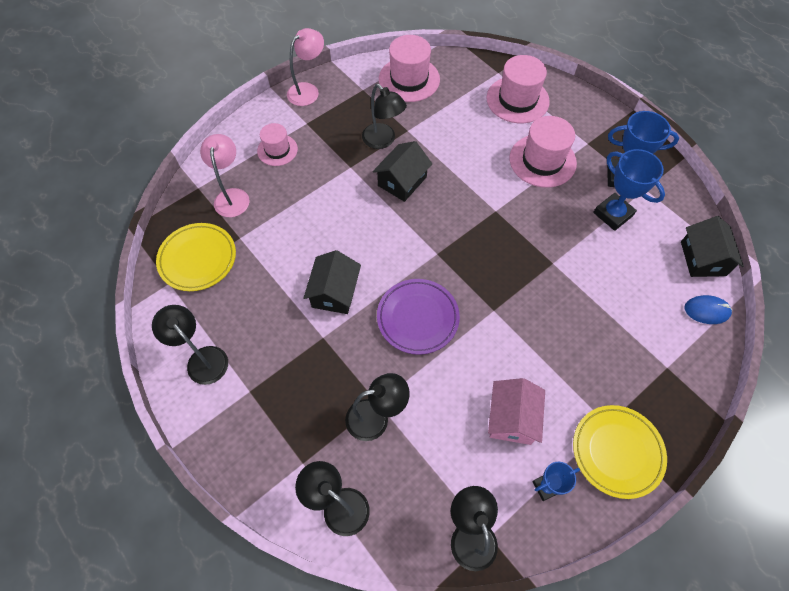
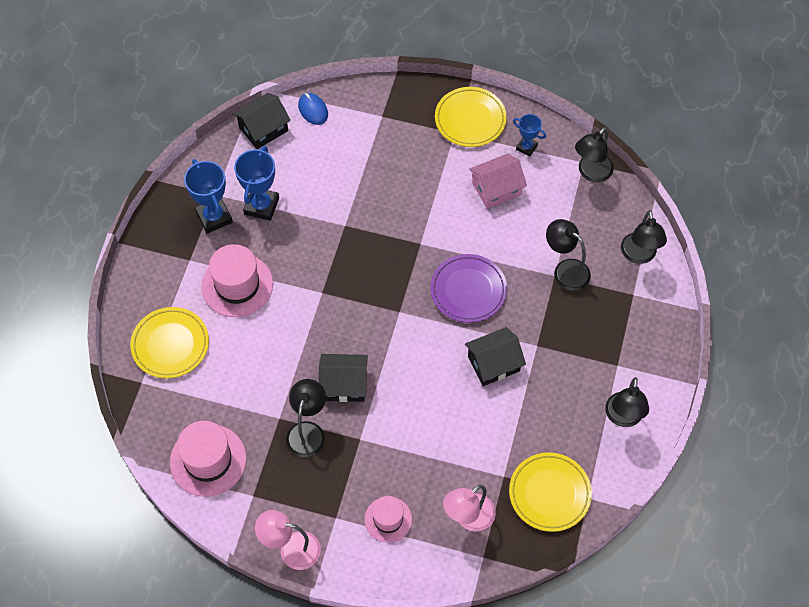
camera: 125 degrees left, 0 degrees up
pink hat [486,55,550,123] -> yellow plate [130,307,209,378]

